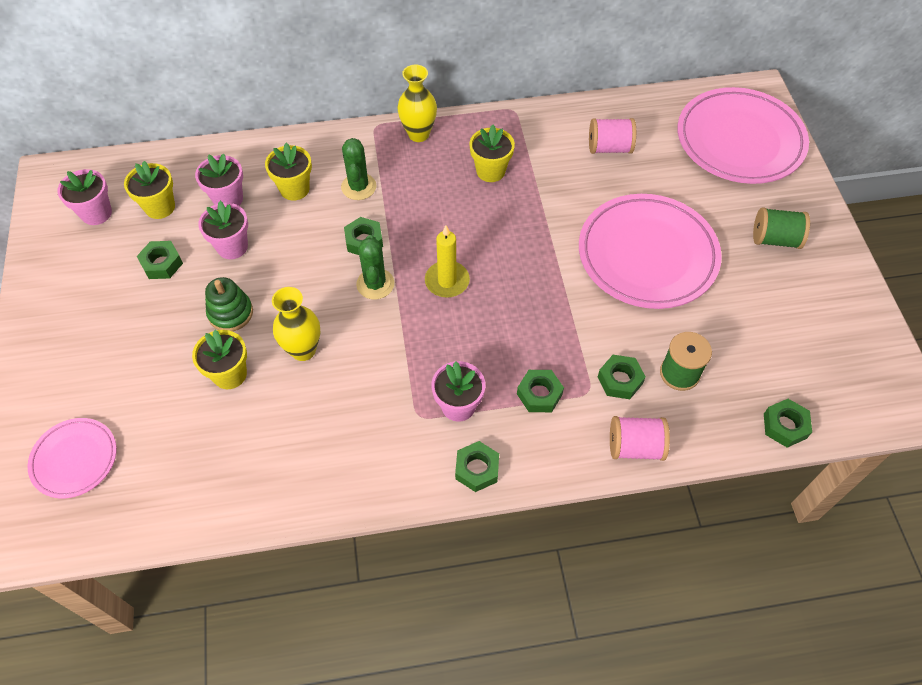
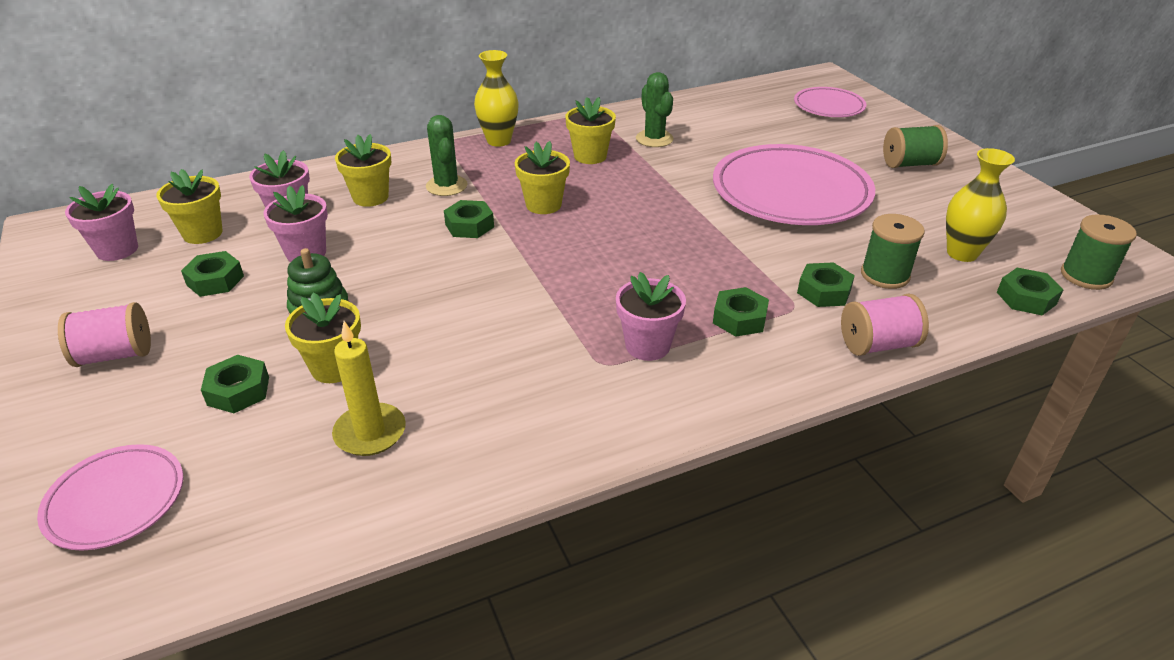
camera: 15 degrees left, 20 degrees down
yellow vase [272,287,320,361] -> yellow vase moved to [946,148,1015,262]
green cactus [356,235,394,299] -> green cactus moved to [636,72,673,147]
yellow candle [425,225,470,298] -> yellow candle moved to [332,321,406,456]
green nut [455,441,499,492] -> green nut moved to [201,355,269,413]
pink spool [589,118,636,154] -> pink spool moved to [58,302,151,367]
pink plate [677,87,809,184] -> pink plate [794,87,867,117], size x0.53
none -> yellow flower pot [515,141,570,214]
none -> green spool [1061,214,1137,290]

